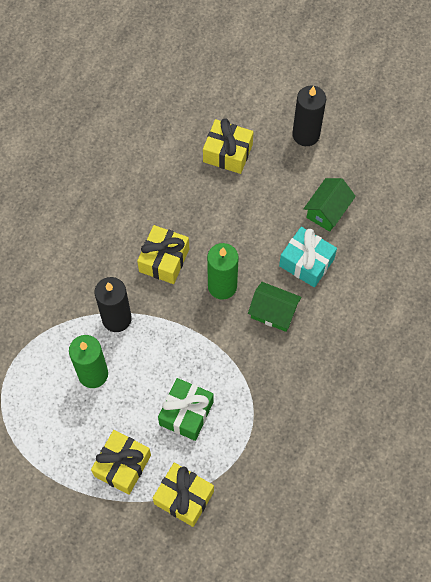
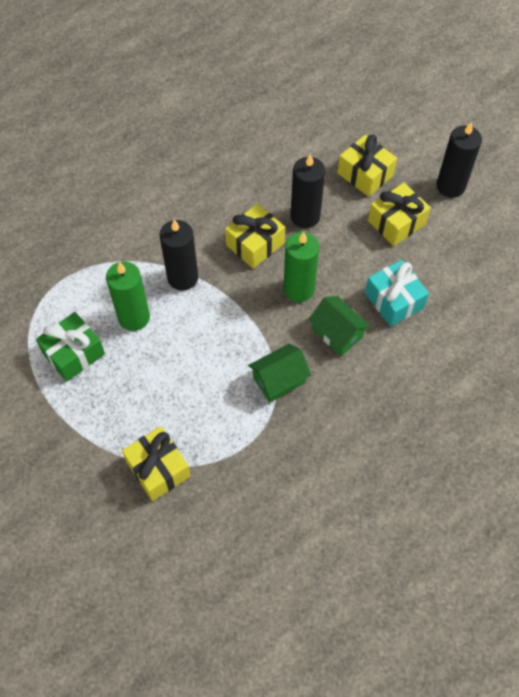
camera: 25 degrees right, 5 degrees down
yellow gift [91,430,151,495] -> yellow gift moved to [368,183,431,246]
green gift [158,378,214,441] -> green gift moved to [36,312,105,382]
green house [304,178,356,232] -> green house moved to [248,343,311,402]
none -> black candle [290,154,325,228]

